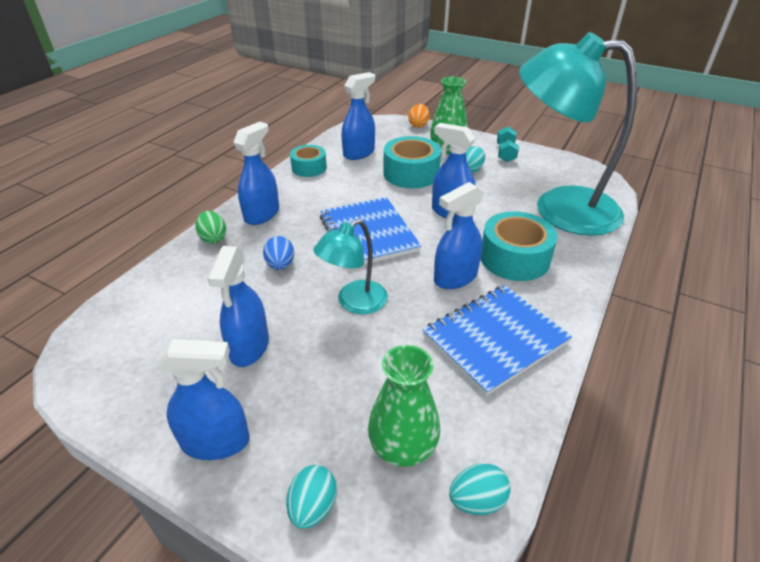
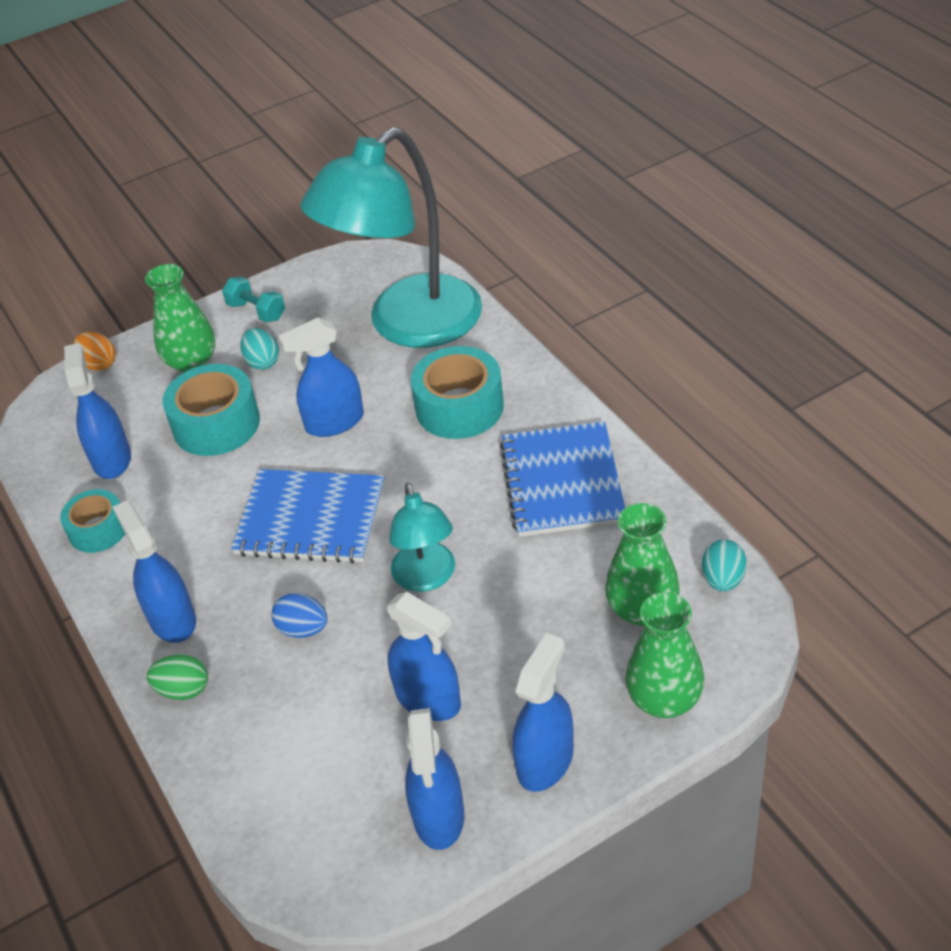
camera: 55 degrees left, 5 degrees up
turquoise egg [286,465,337,529] -> green vase [625,592,704,718]
blue spray bottle [434,182,484,289] -> blue spray bottle moved to [405,708,464,850]

